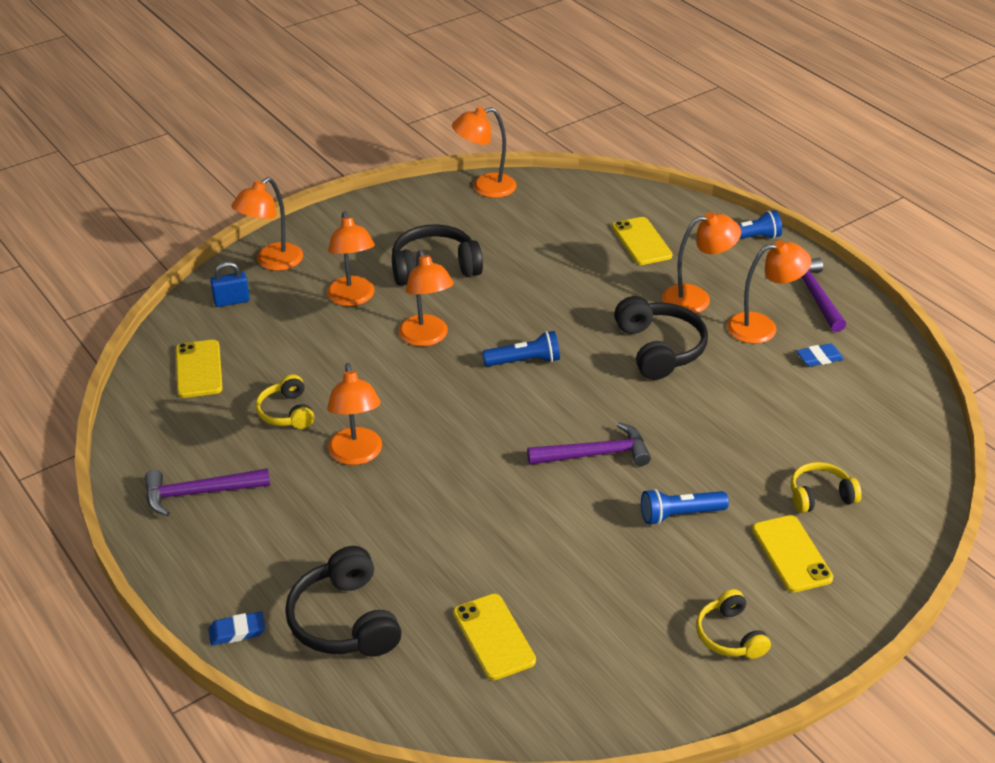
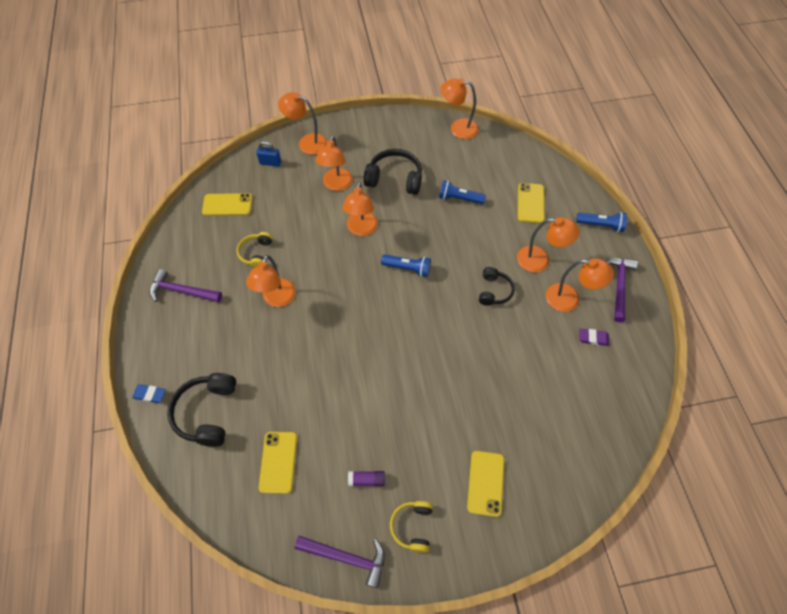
camera: 25 degrees right, 20 degrees up
yellow phone [176,340,223,398] -> yellow phone turned 75 degrees clockwise [202,193,253,216]
orange lamp [231,177,303,271] -> orange lamp turned 45 degrees clockwise [278,92,327,155]
purple hammer [527,422,651,466] -> purple hammer moved to [295,536,385,588]
black headphones [614,296,708,380] -> black headphones [479,267,515,306], size x0.61
blue flashlight [641,489,729,525] -> blue flashlight moved to [439,180,486,204]
yellow headphones [791,462,862,513] -> none
blue eraser [797,343,844,367] -> purple eraser [579,328,609,346]
none -> purple glue stick [348,471,385,486]

